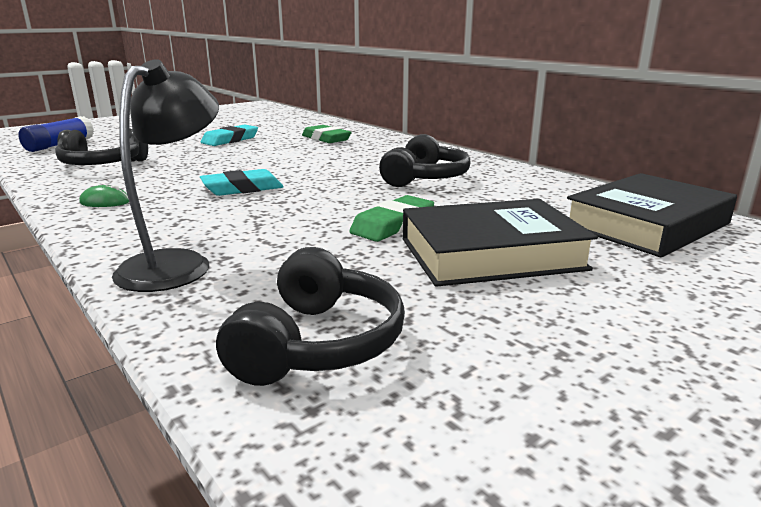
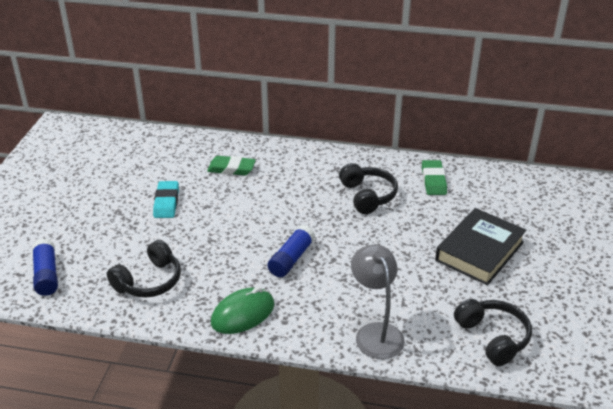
camera: 40 degrees left, 15 degrees up
green mouse [79,185,129,207] -> green mouse [211,287,274,334], size x2.04
black lamp [112,59,219,292] -> grey lamp [351,244,405,359]
turquoise eraser [200,169,284,196] -> blue glue stick [267,225,315,278]
green eraser [349,195,434,242] -> green eraser moved to [422,160,447,195]
black book [567,173,737,257] -> none

